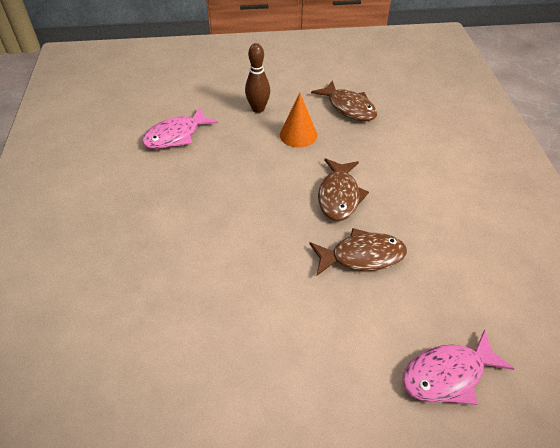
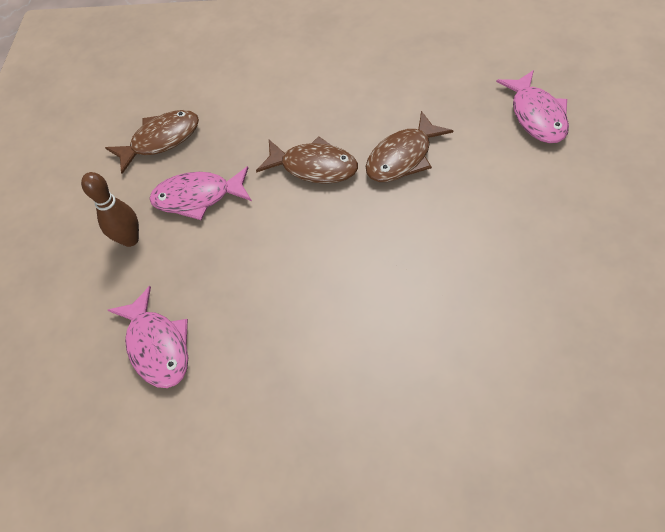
camera: 75 degrees left, 10 degrees up
orange cone [280,93,317,148] -> pink fish [149,166,252,220]
brown fish [309,228,407,276] -> brown fish turned 135 degrees counterclockwise [366,111,453,182]

